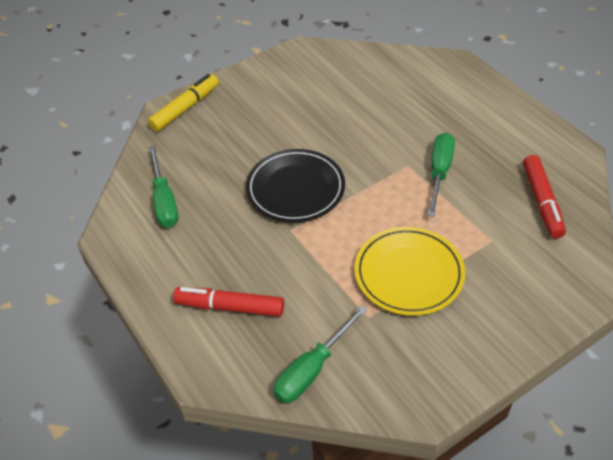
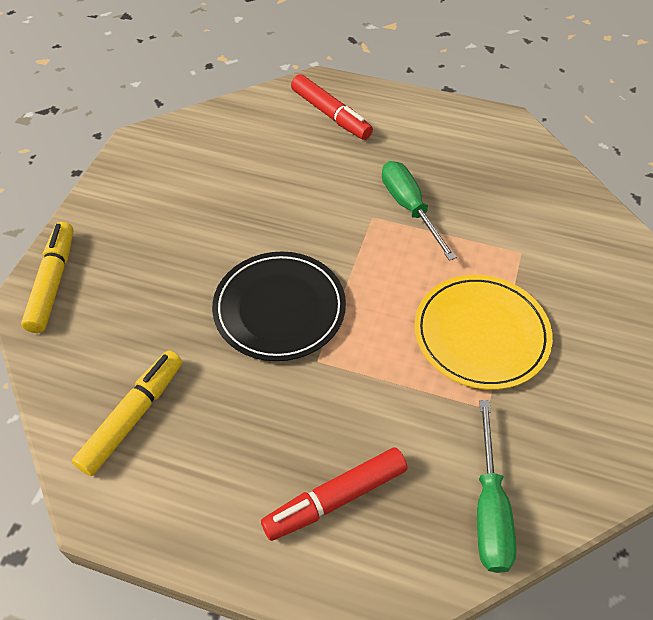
camera: 40 degrees left, 5 degrees up
green screwdriver [149,146,179,228] -> yellow marker [72,350,182,476]
red marker [523,155,566,238] -> red marker moved to [291,74,373,140]

